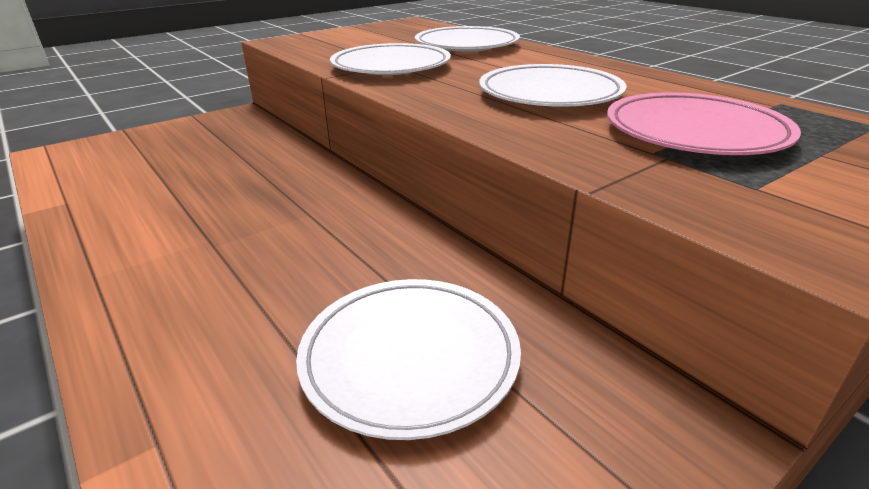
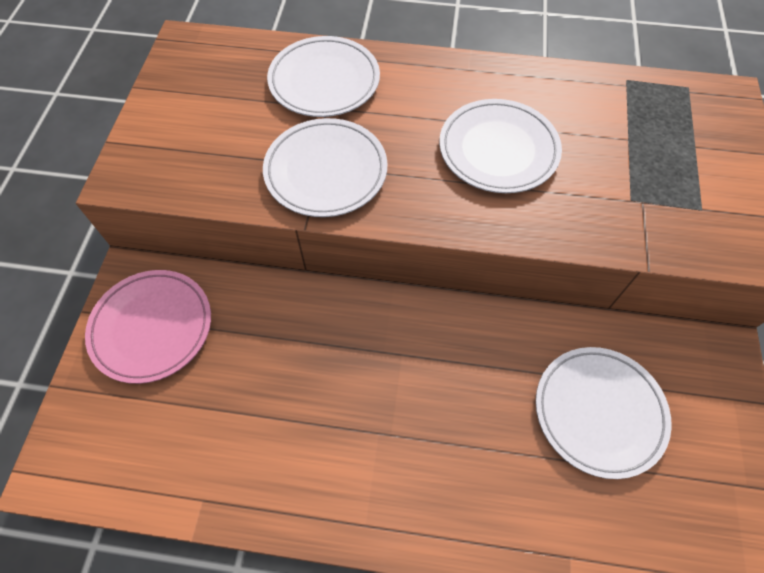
camera: 45 degrees left, 30 degrees up
pink plate [607,92,801,155] -> pink plate moved to [85,270,211,384]

